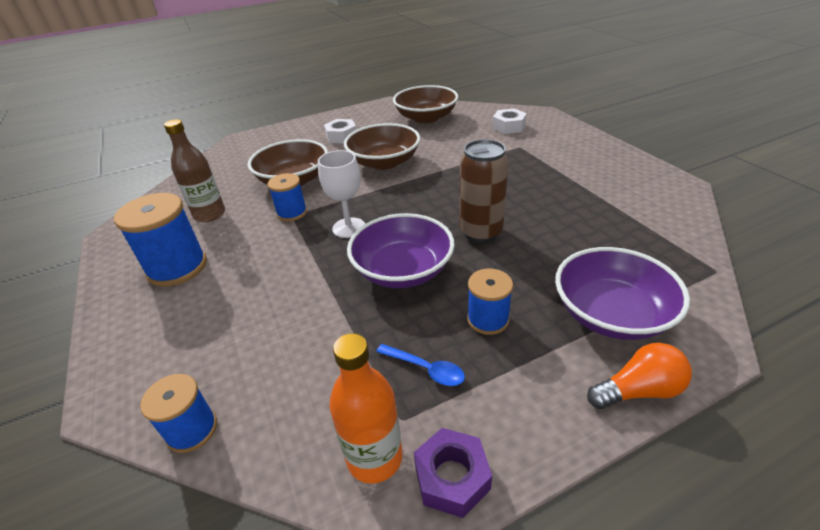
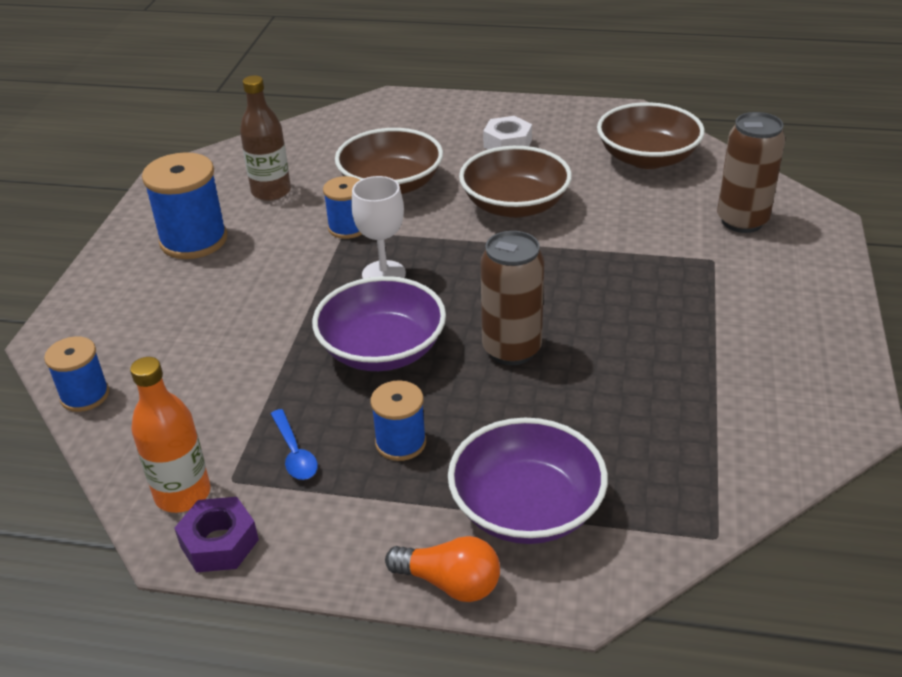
camera: 35 degrees right, 0 degrees up
white nut [492,108,527,134] -> brown can [717,112,785,233]

